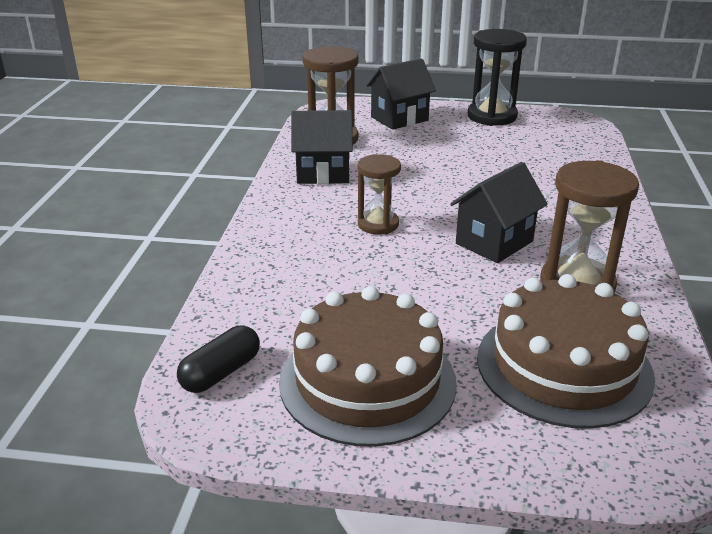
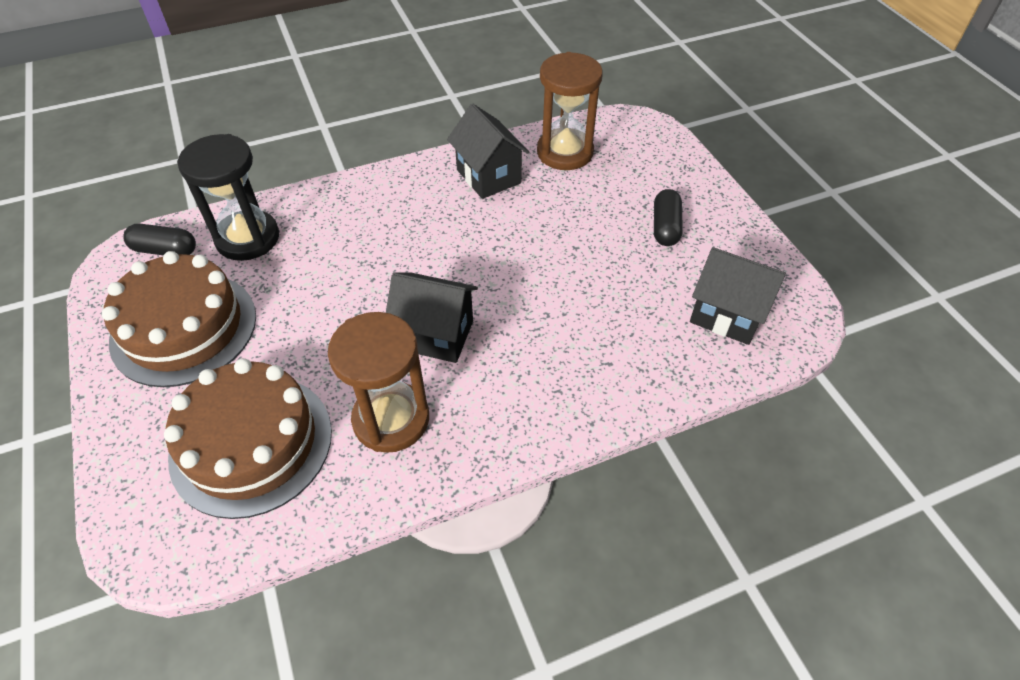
camera: 60 degrees right, 20 degrees up
brown hourglass [358,154,401,235] -> none
black house [366,58,436,130] -> black house moved to [690,247,786,345]
black hourglass [468,29,527,126] -> black hourglass moved to [177,134,279,261]
none -> black capsule [654,189,683,246]

